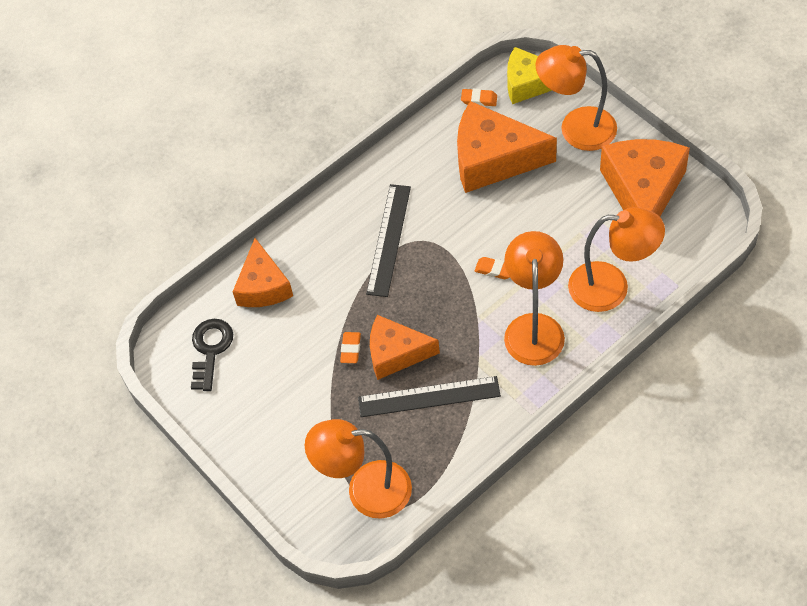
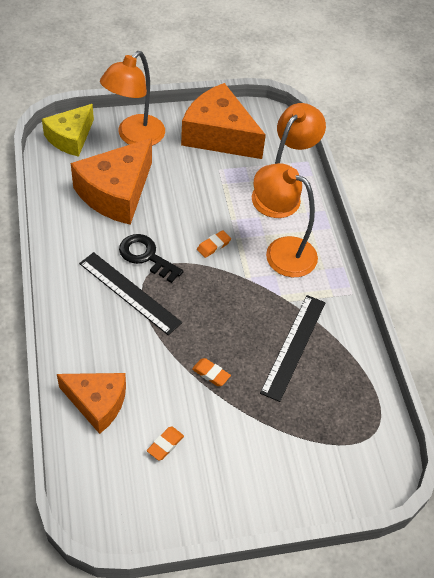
camera: 70 degrees left, 5 degrees down
black key [191,319,233,391] -> black key moved to [119,234,184,283]
orange lamp [305,419,412,519] -> none
orange cheese [370,315,440,380] -> none
orange eraser [461,89,497,106] -> orange eraser moved to [147,427,184,461]

